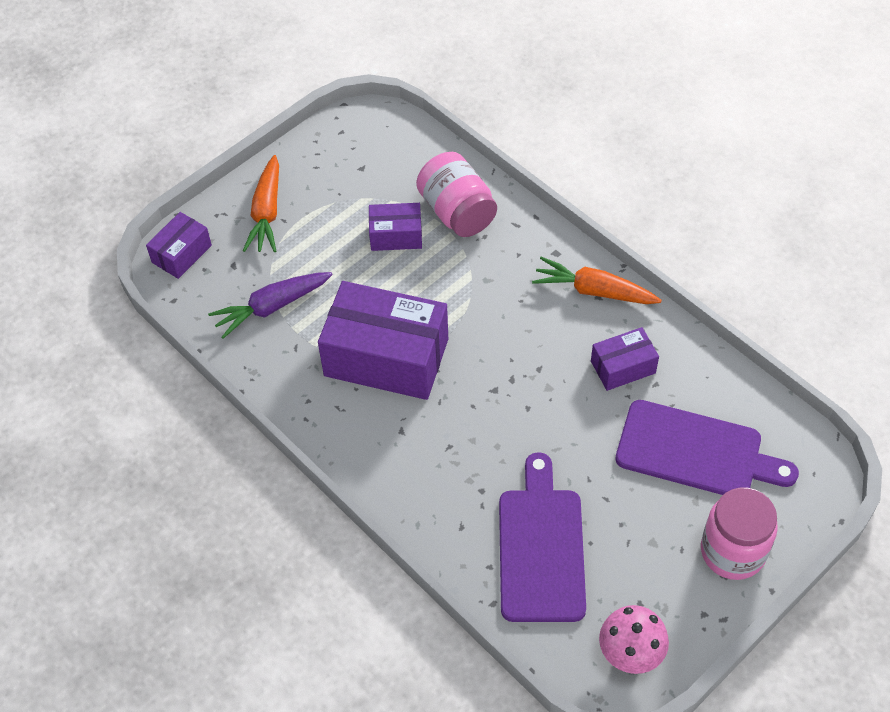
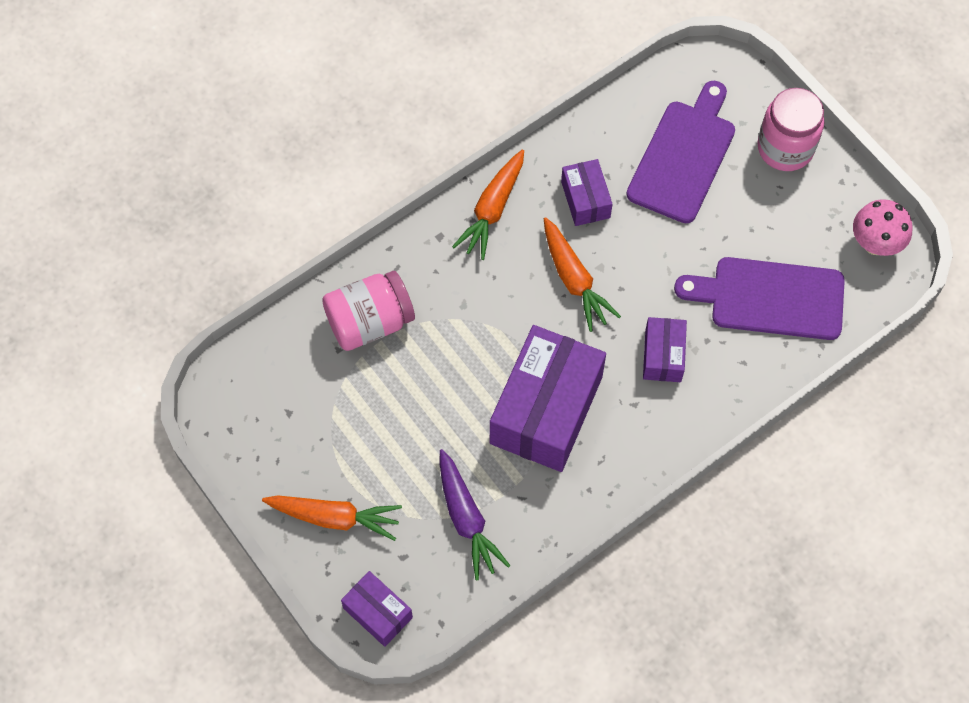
camera: 85 degrees left, 10 degrees up
purple box [369,203,422,251] -> purple box moved to [643,317,687,382]
none -> orange carrot [544,217,621,332]

